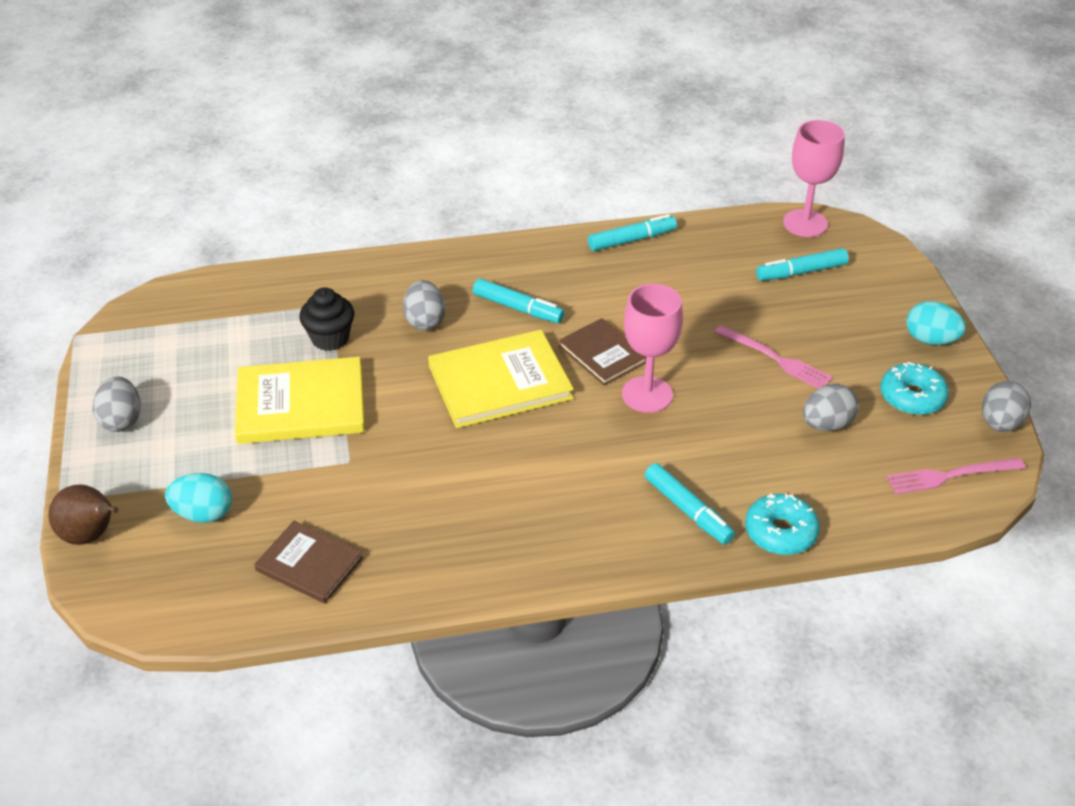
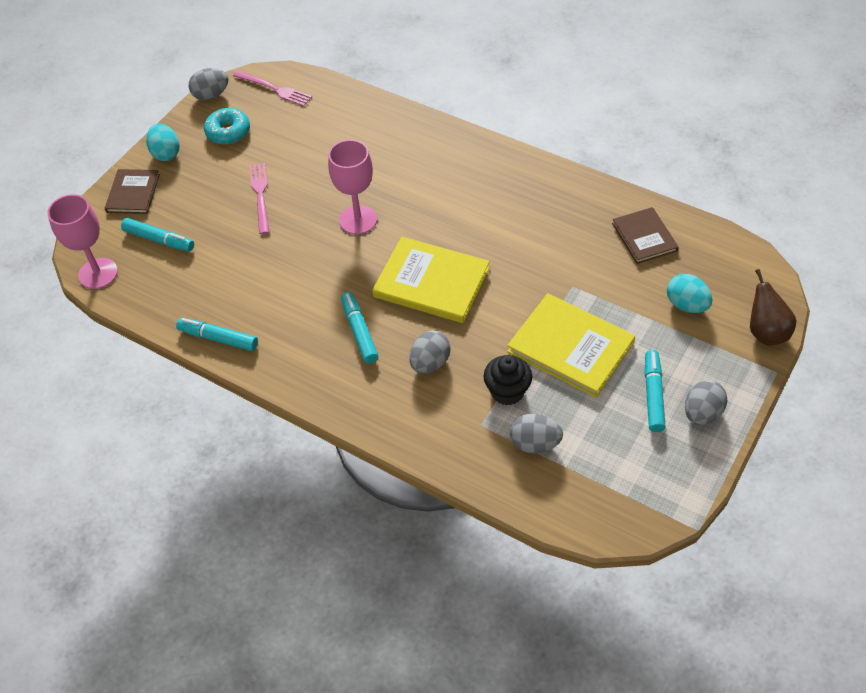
camera: 135 degrees left, 10 degrees up
brown book [559,318,646,386] -> brown book moved to [105,169,160,214]
turquoise marker [645,463,735,545] -> turquoise marker moved to [645,350,666,432]
turquoise donut [745,493,820,555] -> none
grey egg [803,384,859,431] -> grey egg moved to [510,414,563,453]

